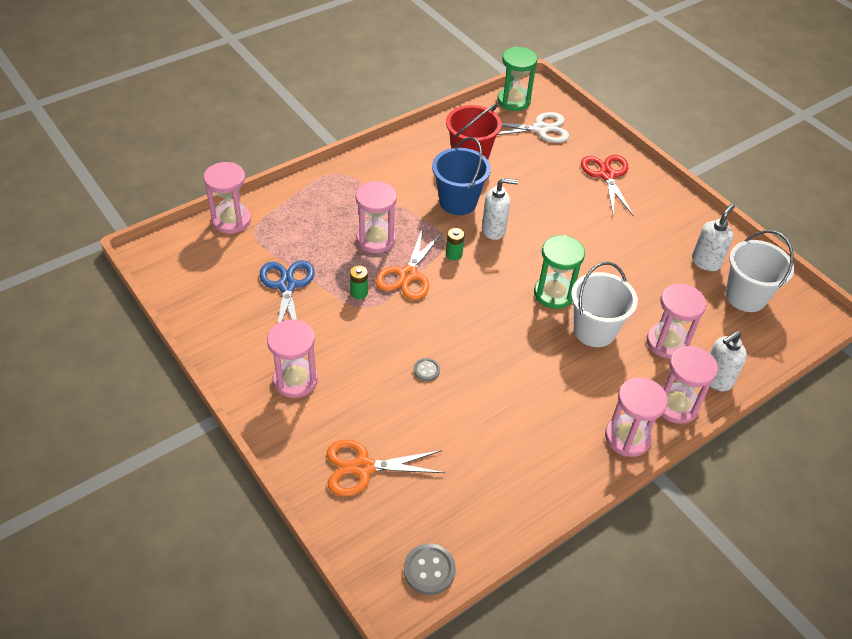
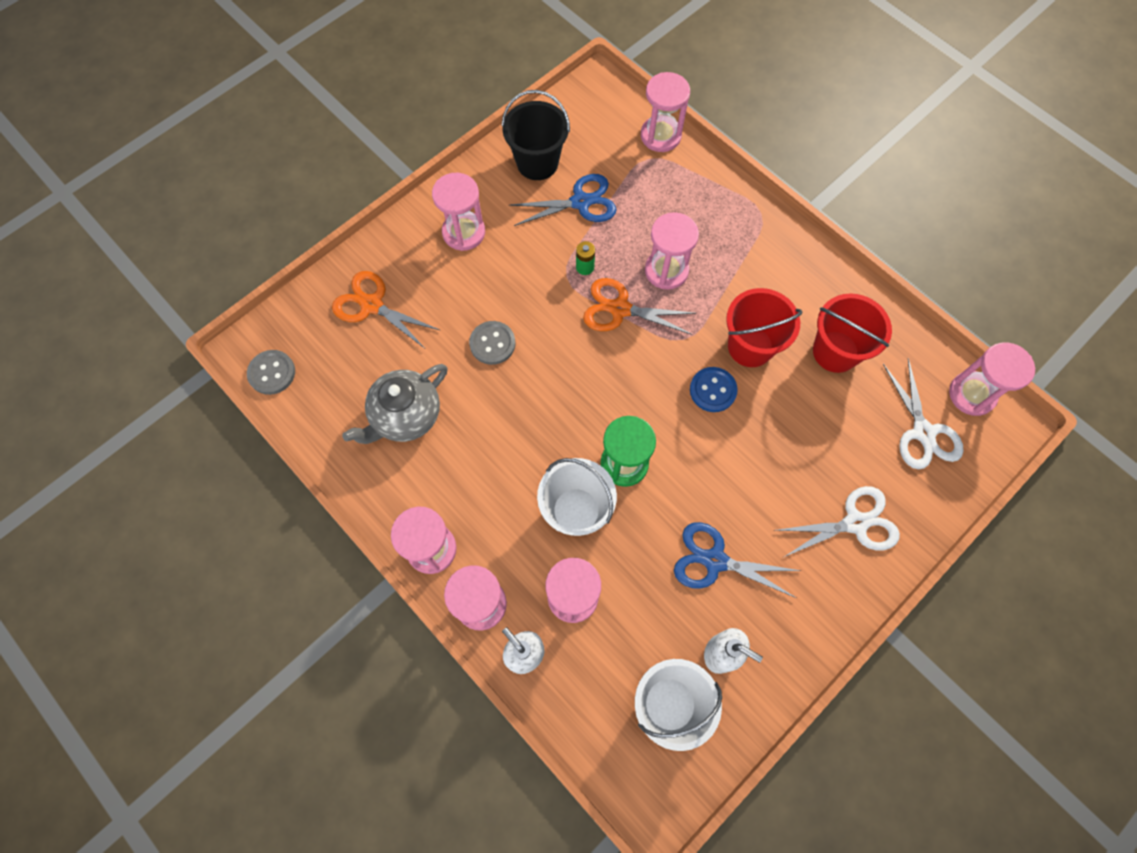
camera: 85 degrees right, 20 degrees up
orange scissors [327,440,445,496] -> orange scissors turned 45 degrees counterclockwise [332,271,440,348]
grey button [414,358,440,381] -> grey button [469,321,515,365], size x1.67
blue bucket [432,137,491,215] -> red bucket [726,288,803,367]
green battery [446,228,465,261] -> none
white soap dispenser [482,178,518,240] -> blue button [690,367,738,412]
green hourglass [497,47,537,111] -> pink hourglass [949,342,1035,416]
red scissors [581,155,634,217] -> white scissors [775,486,900,557]
none -> grey teapot [342,364,447,444]
none -> black bucket [501,90,570,180]
none -> blue scissors [674,522,801,598]

